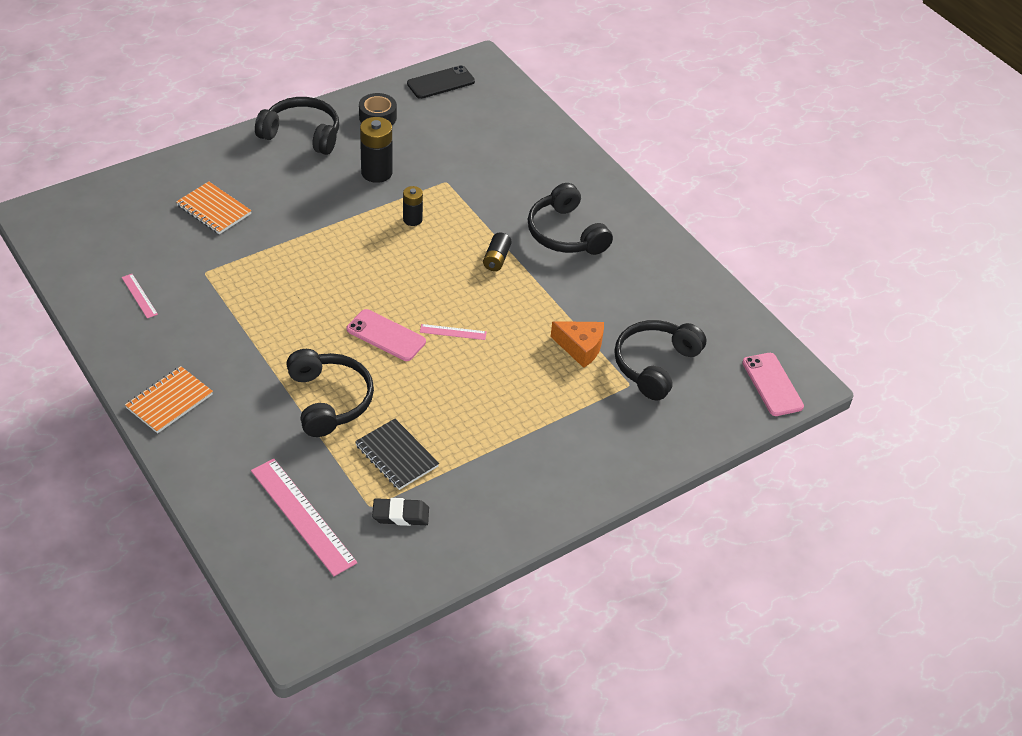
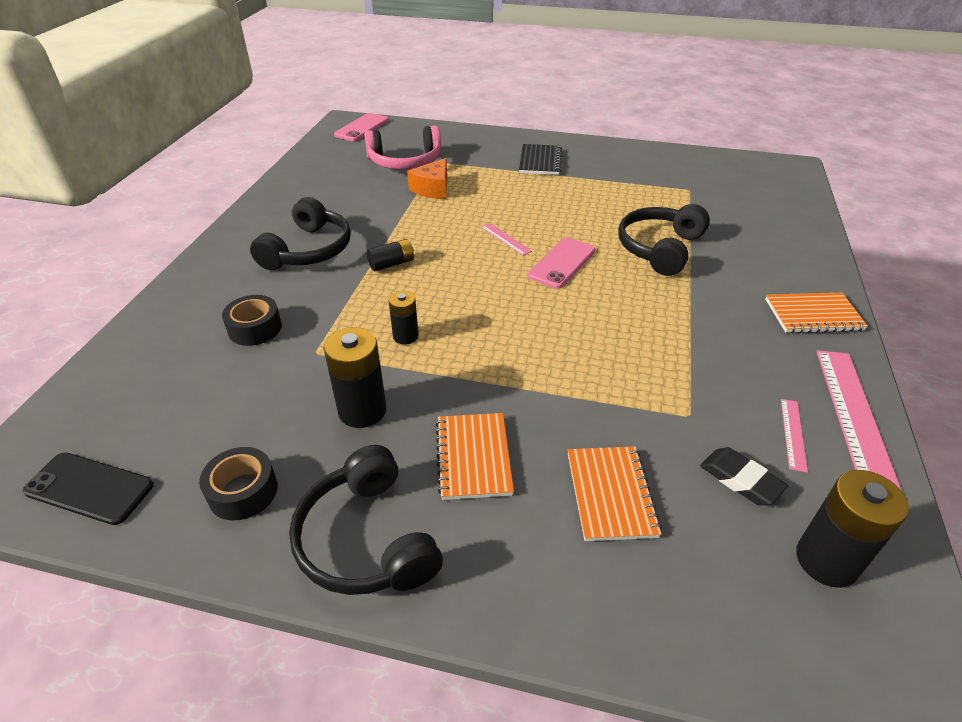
camera: 130 degrees left, 5 degrees down
pink ruler [251,458,357,576] -> pink ruler moved to [816,350,902,491]
pink phone [347,309,426,361] -> pink phone turned 45 degrees clockwise [528,238,595,289]
black notebook [355,419,439,490] -> black notebook moved to [519,144,562,175]
black eraser [372,498,429,526] -> black eraser moved to [700,447,788,505]
orange cheese [551,321,604,368] -> orange cheese turned 135 degrees counterclockwise [407,158,447,199]
black headphones [614,320,706,400] -> pink headphones [364,125,441,170]
none -> black tape [222,295,282,346]
none -> orange notebook [436,413,514,500]
none -> black battery [796,470,909,588]

